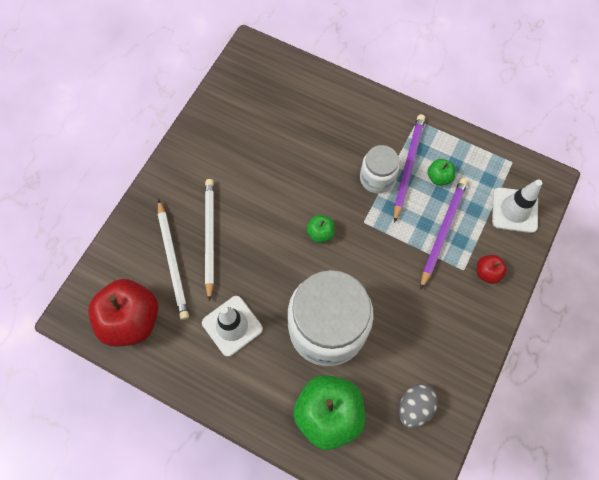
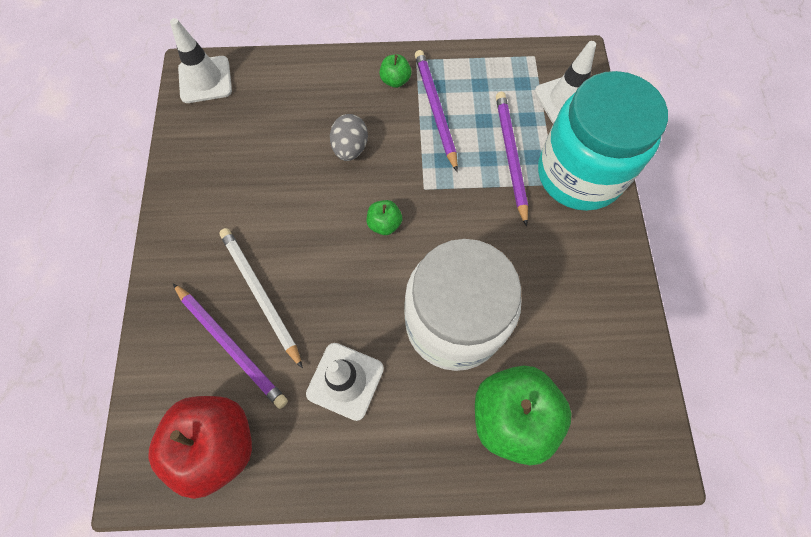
camera: 30 degrees left, 0 degrees up
white pencil [158,199,189,320] -> purple pencil [173,283,288,409]
white jar [360,145,400,194] -> none
grey egg [399,384,438,428] -> grey egg moved to [330,114,368,161]
green apple [427,159,455,186] -> green apple moved to [379,54,411,88]
red apple [477,255,507,284] -> turquoise jar [538,71,668,211]
none -> white traffic cone [170,18,232,103]

